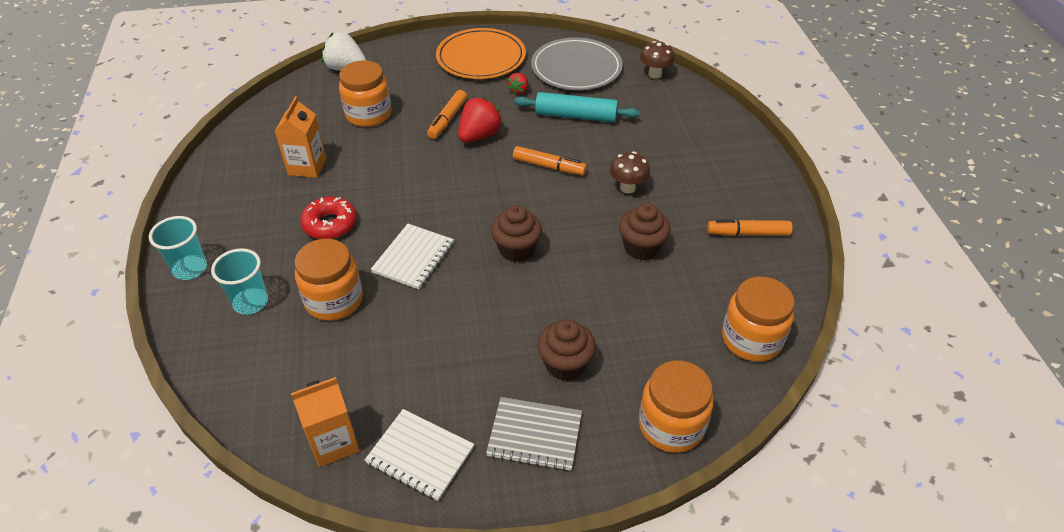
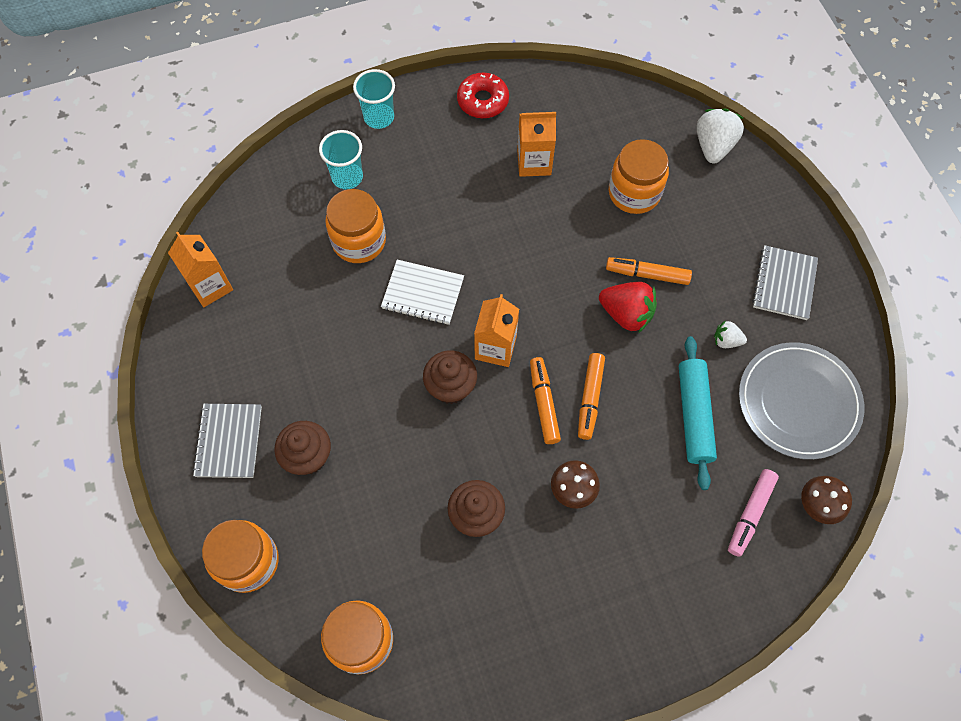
camera: 80 degrees right, 20 degrees up
red donut [300,197,357,239] -> red donut moved to [457,72,509,118]
white notebook [365,409,474,501] -> none
orange plate [436,28,526,79] -> grey notebook [752,245,818,320]
red strawberry [507,73,528,95] -> white strawberry [714,320,747,348]
orange marker [707,219,793,236] -> orange marker moved to [530,357,561,444]
none -> orange carton [474,294,519,367]
none -> pink marker [728,469,779,557]

